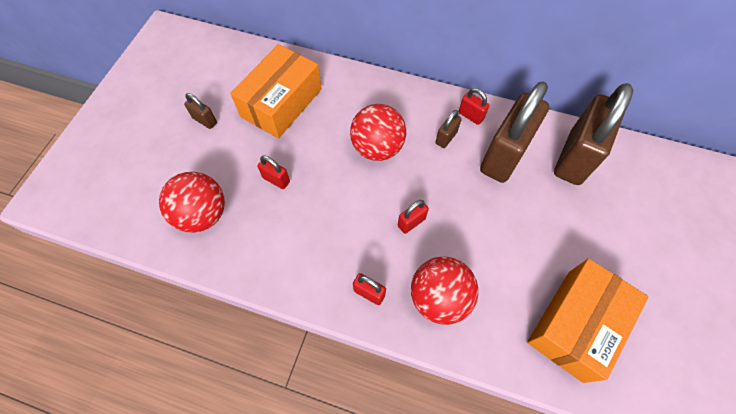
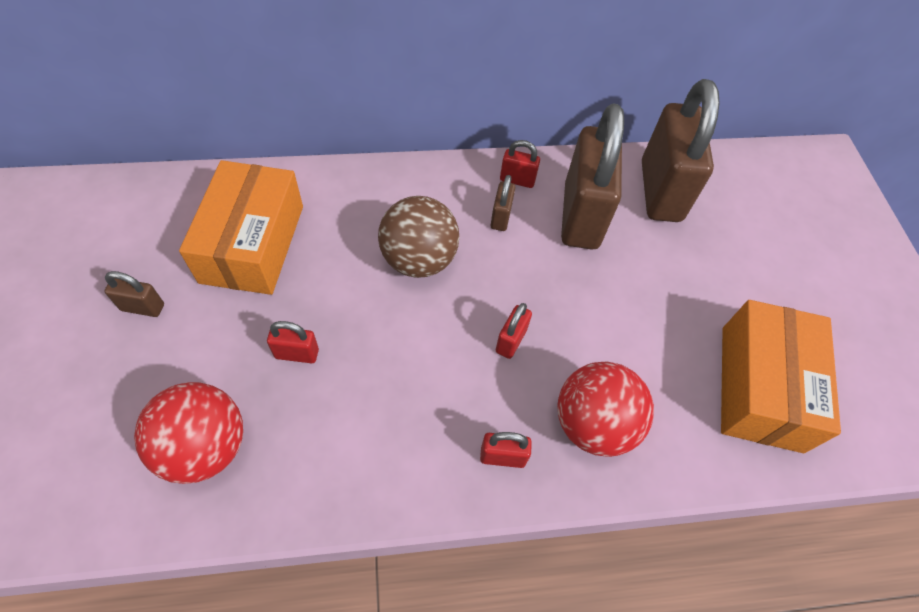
camera: 30 degrees left, 5 degrees down
red ball [350,104,406,161] -> brown ball [378,196,459,278]

